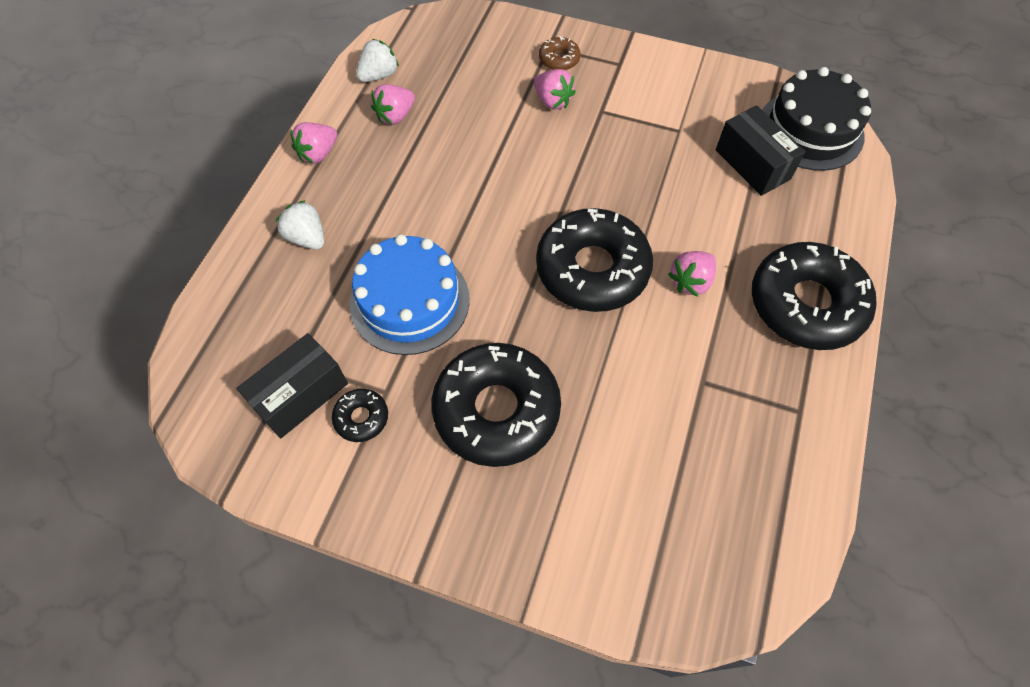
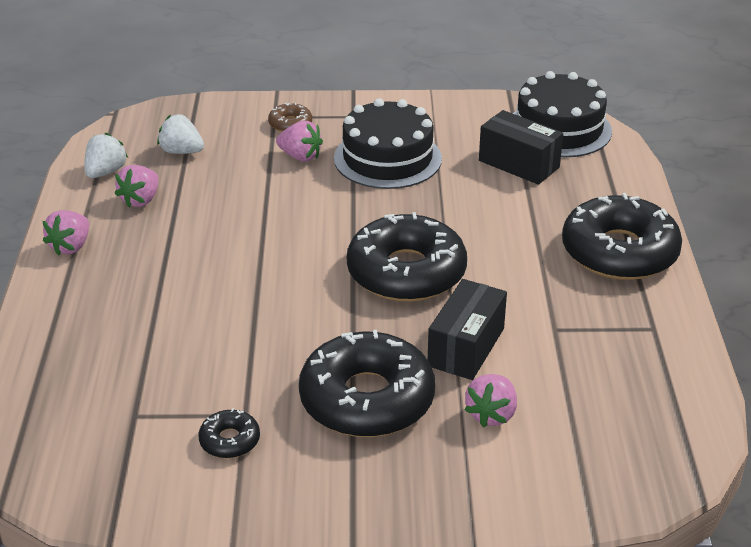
camera: 20 degrees left, 25 degrees down
black box [236,333,348,439] -> black box moved to [428,279,507,380]
white strawberry [276,200,324,250] -> white strawberry moved to [157,114,204,154]
blue cake [350,234,470,355] -> none
pink strawberry [668,251,716,297] -> pink strawberry moved to [464,374,517,428]
none -> black cake [334,98,442,189]

